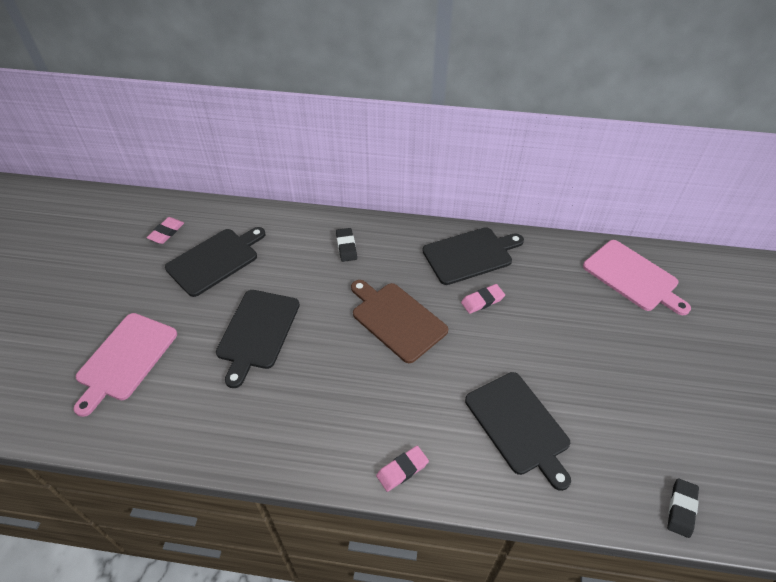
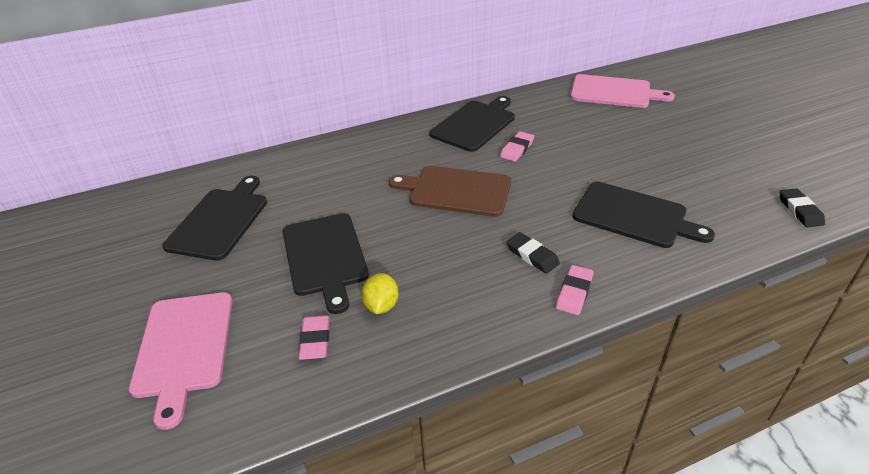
camera: 30 degrees left, 10 degrees down
pink eraser [147,217,184,244] -> pink eraser moved to [299,315,329,360]
black eraser [336,228,357,262] -> black eraser moved to [507,232,560,274]
none -> yellow lemon [362,273,399,314]

